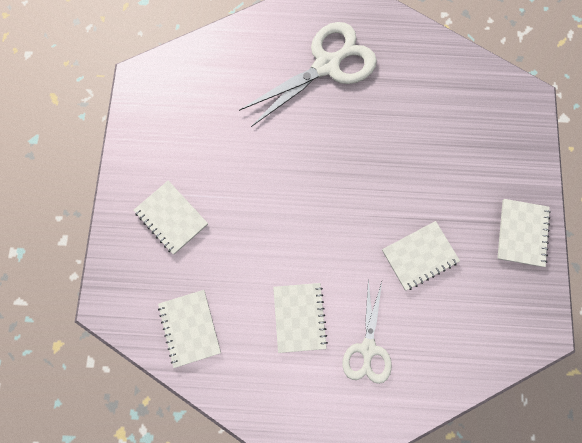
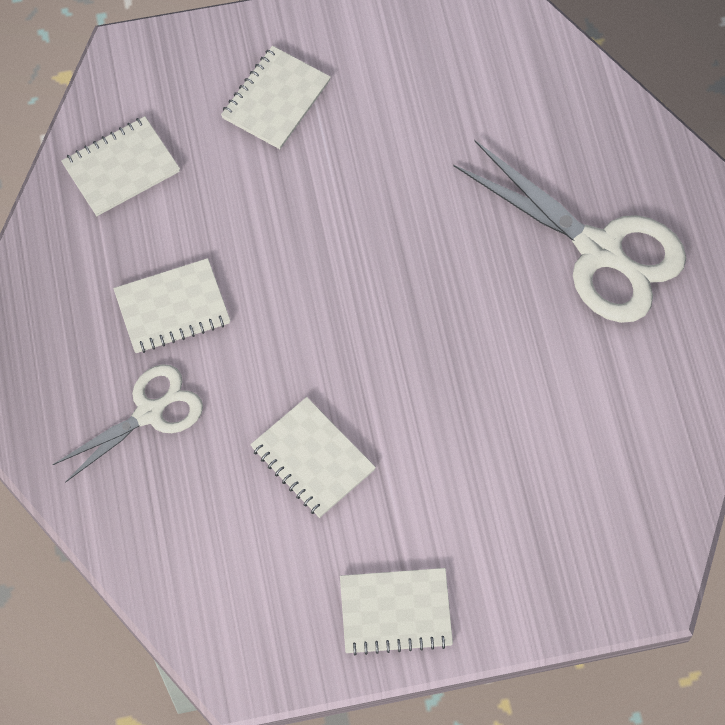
camera: 75 degrees right, 10 degrees down
white scissors [343,280,392,384] -> white scissors turned 150 degrees clockwise [53,364,203,483]

